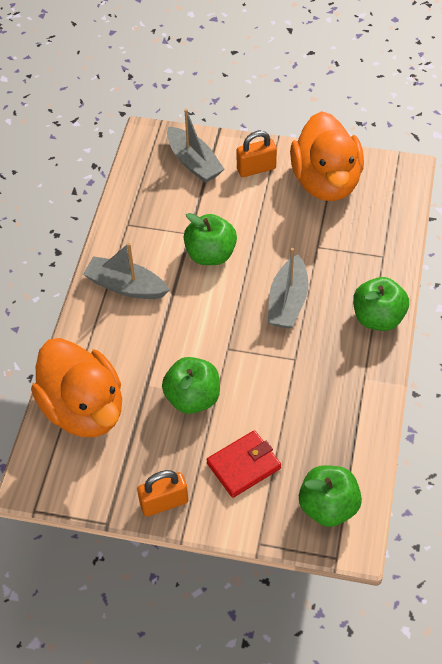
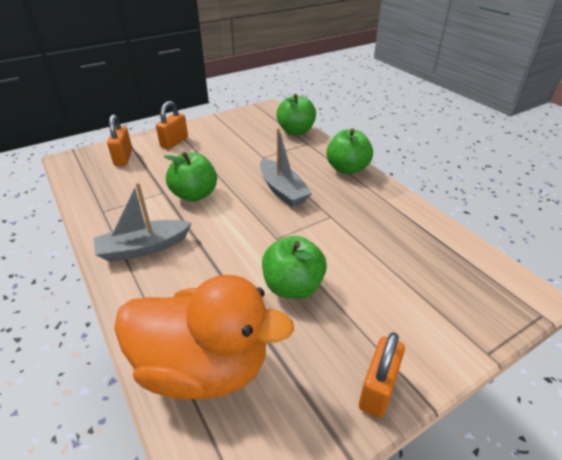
camera: 45 degrees left, 15 degrees down
grey boat [167,109,224,183] -> orange padlock [107,114,132,166]
red wallet [206,430,281,498] -> none
orange duck [290,111,364,201] -> none
green apple [299,465,362,527] -> green apple moved to [276,94,316,135]

